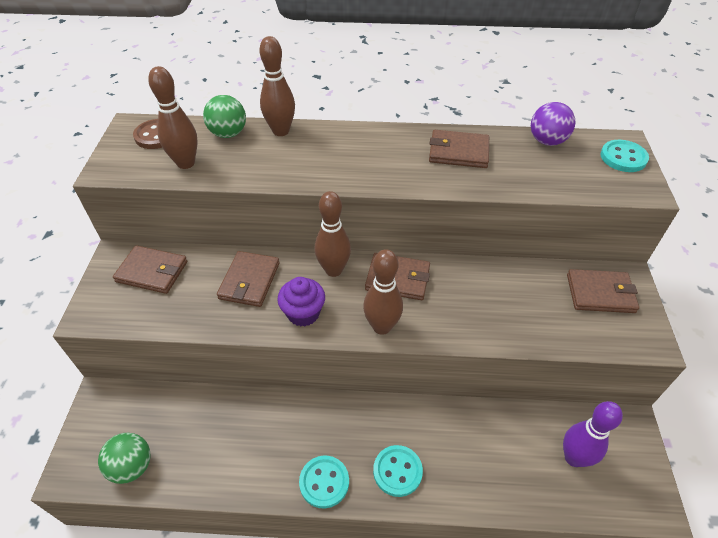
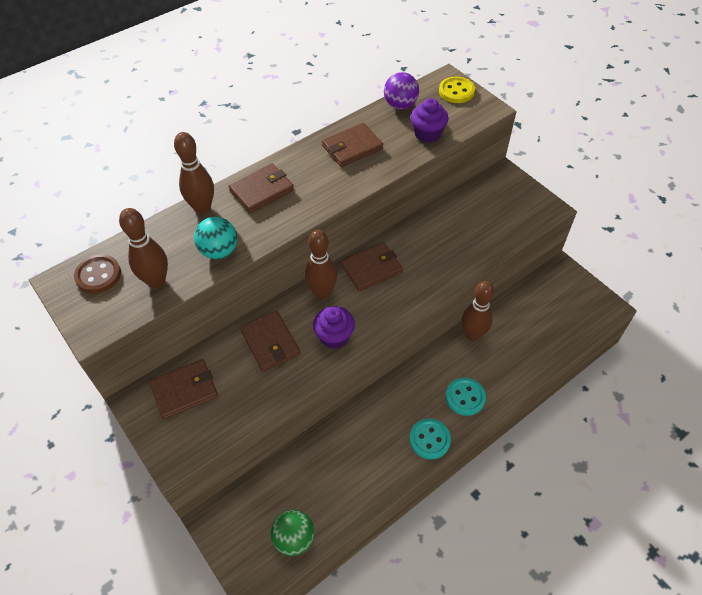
camera: 40 degrees left, 5 degrees up
green ball [203,95,246,138] -> none
brown bowling pin [363,249,403,335] -> brown bowling pin moved to [462,281,494,341]
purple bowling pin [563,401,623,467] -> none
brown wallet [567,269,639,313] -> brown wallet moved to [228,163,294,213]
turquoise button [600,140,649,172] -> yellow button [439,77,475,103]
none -> turquoise ball [194,217,237,259]
none -> purple cupcake [411,98,448,143]

